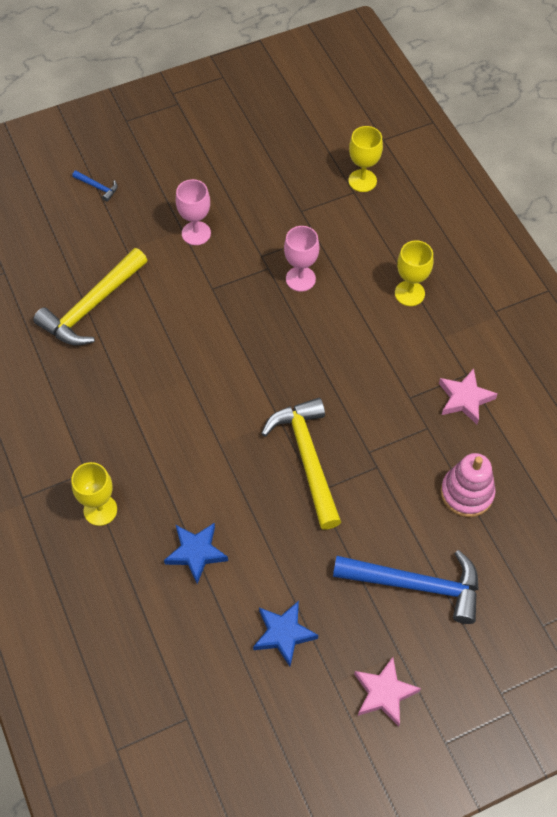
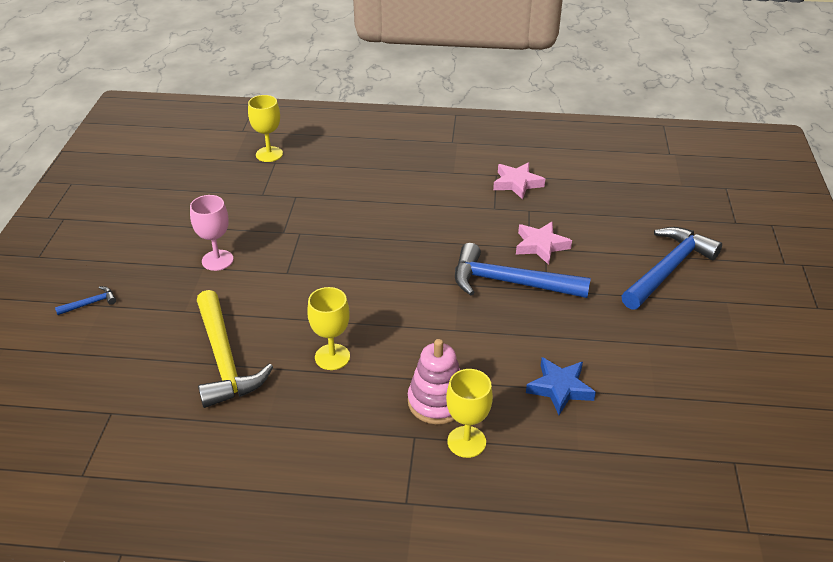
camera: 60 degrees left, 20 degrees down
blue star [253,601,318,667] -> none
yellow hammer [261,398,341,530] -> blue hammer [455,243,591,298]
pink goblet [284,226,319,292] -> none
pink star [354,657,421,727] -> pink star moved to [516,221,572,265]
yellow goblet [395,240,433,306] -> yellow goblet moved to [307,287,350,370]
pink stacking toy [441,453,496,517] -> pink stacking toy moved to [408,339,460,425]

